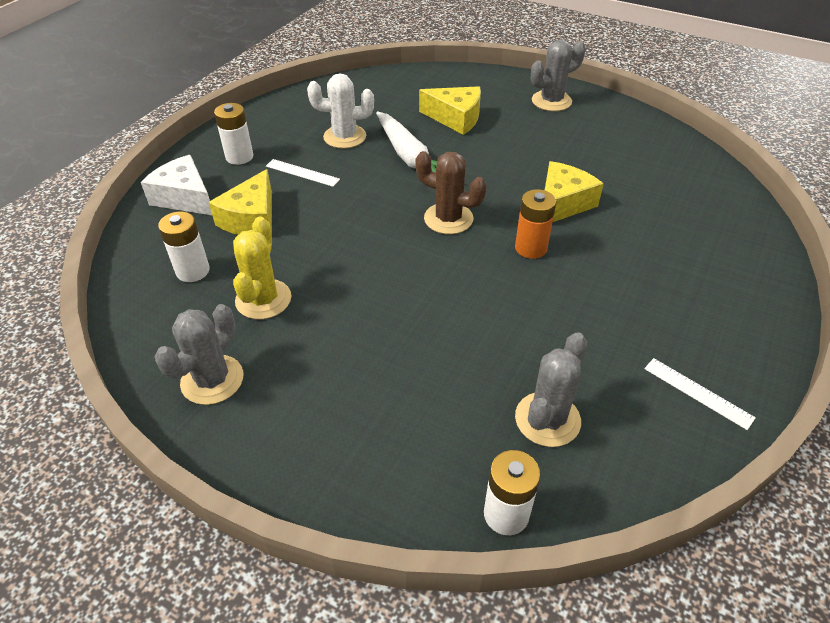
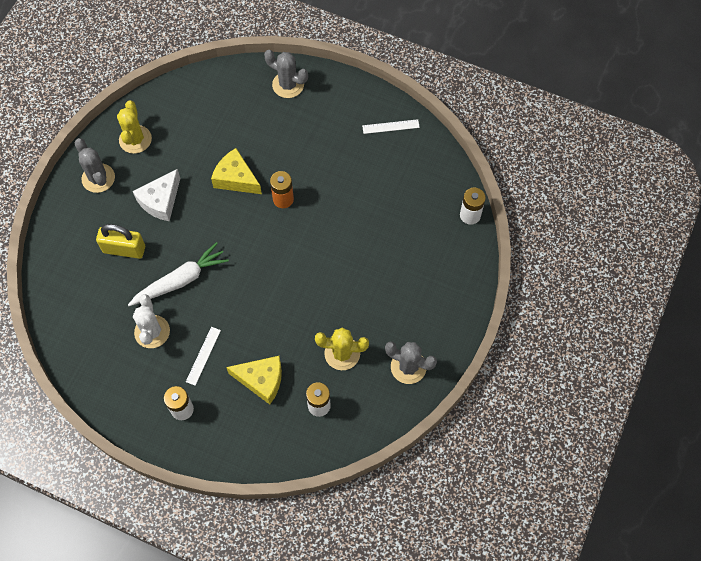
camera: 95 degrees left, 20 degrees up
white cheese [141,155,212,215] -> white cheese moved to [133,169,180,221]
brown cactus [416,151,486,234] -> none
yellow cheese [419,86,481,135] -> yellow padlock [96,224,145,259]
grey cactus [515,333,587,447] -> grey cactus moved to [264,50,308,98]
white ruler [644,358,756,430] -> white ruler turned 45 degrees clockwise [362,119,420,134]
none -> yellow cactus [117,100,152,154]

